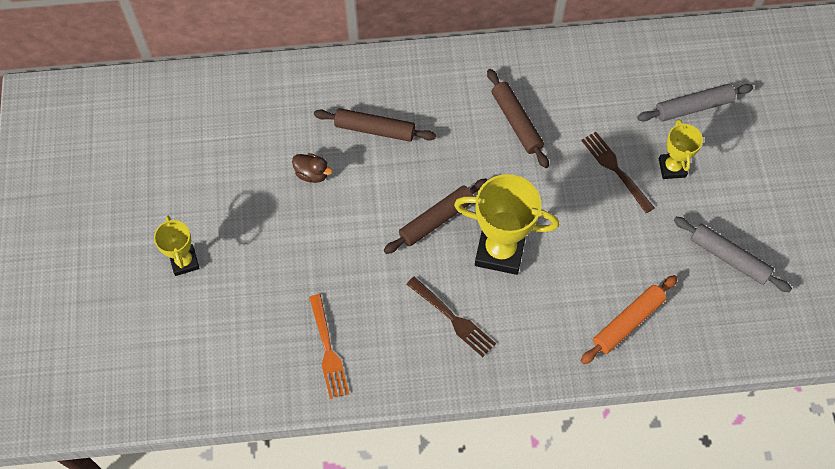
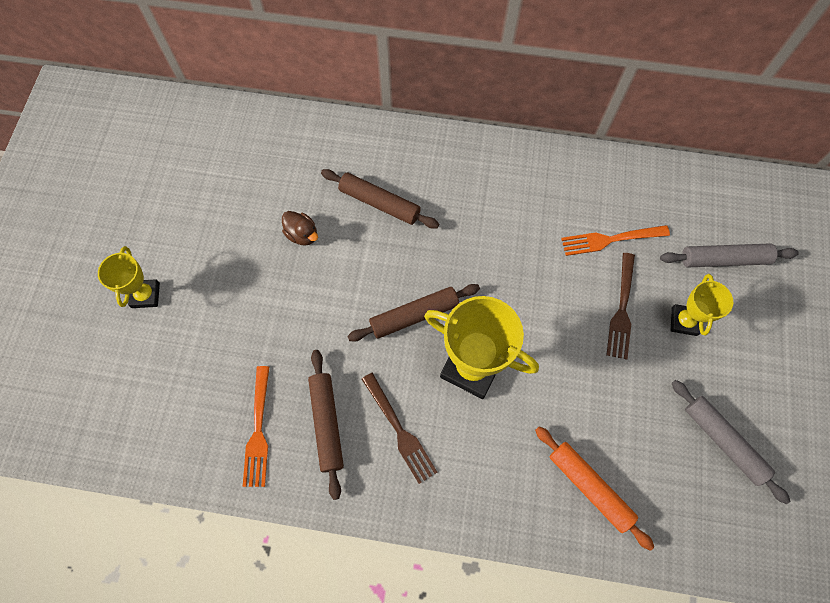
camera: 15 degrees right, 5 degrees up
brown rolling pin [487,69,549,168] -> brown rolling pin moved to [308,350,344,500]
brown fork [581,132,655,213] -> brown fork turned 150 degrees counterclockwise [606,253,635,360]
orange rolling pin [581,275,678,364] -> orange rolling pin turned 75 degrees clockwise [535,426,654,551]
none -> orange fork [561,225,670,256]

